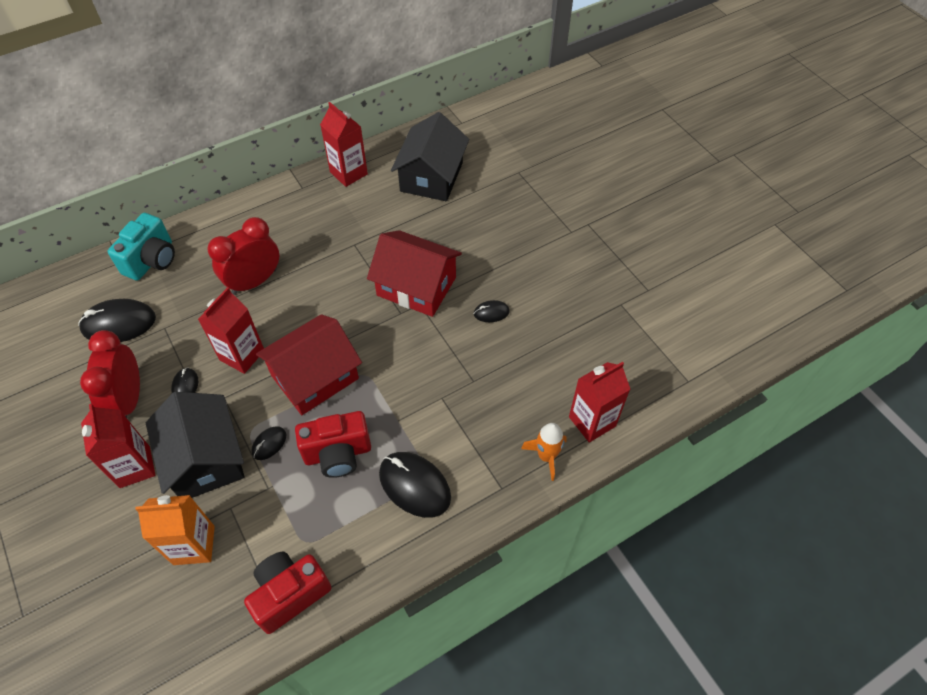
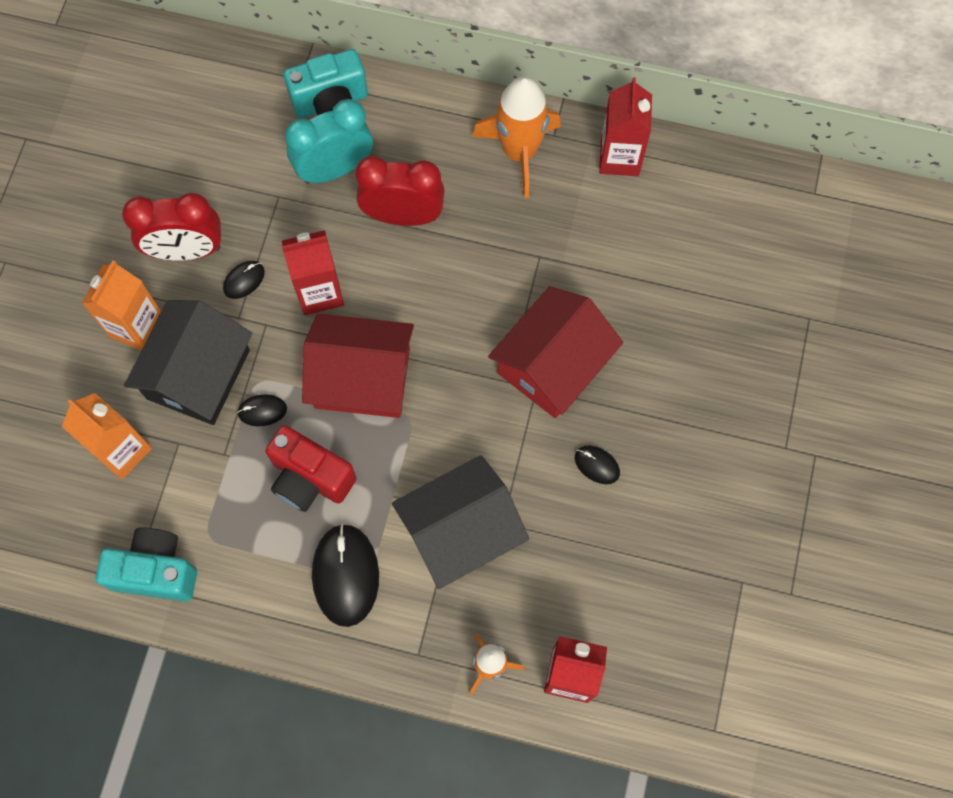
camera: 45 degrees right, 15 degrees up
black mouse [79,299,156,342] -> none
red clock [80,330,140,418] -> red clock turned 135 degrees counterclockwise [122,193,221,261]
red carton [81,404,155,488] -> orange carton [82,261,161,350]
red camera [244,551,331,634] -> turquoise camera [95,527,197,601]
red house [367,230,462,317] -> red house turned 60 degrees clockwise [488,286,623,418]
black house [391,112,469,201] -> black house moved to [392,455,529,589]
none -> turquoise clock [285,99,373,184]
none -> orange rocket [472,77,561,198]

